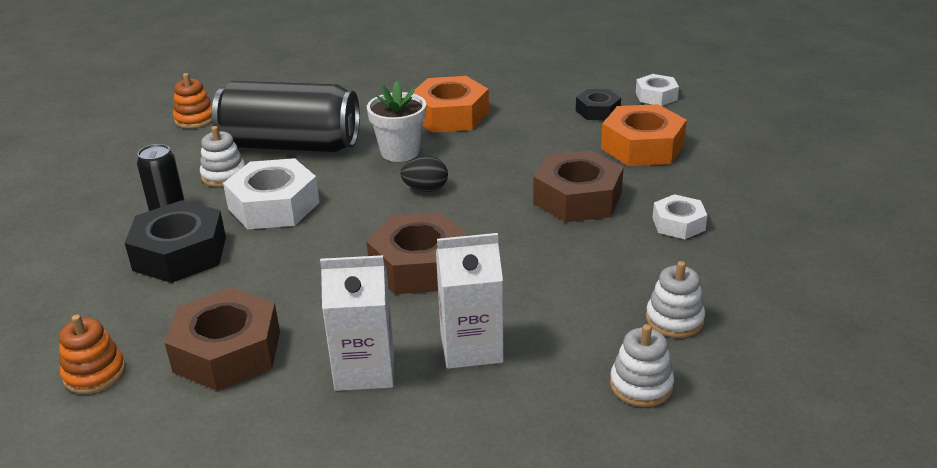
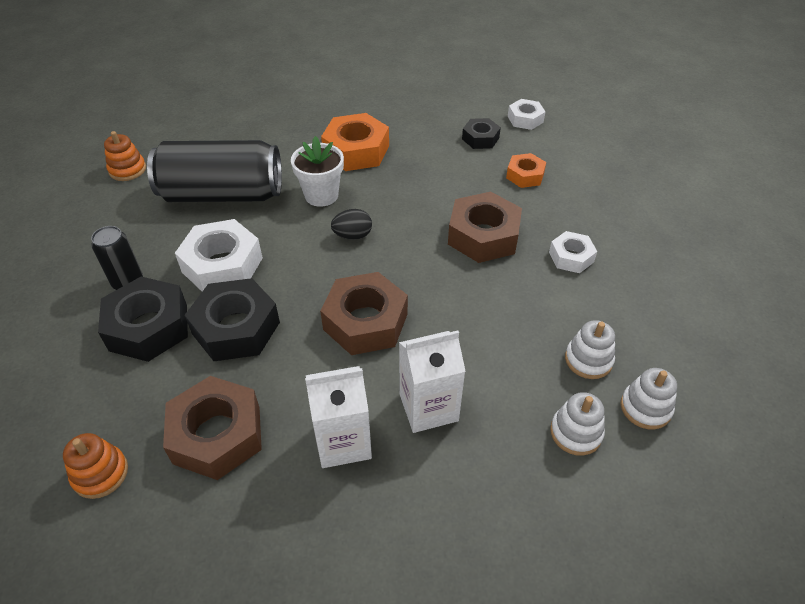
camera: 10 degrees left, 15 degrees up
white stacking toy [200,126,245,187] -> white stacking toy moved to [621,368,677,429]
orange nut [601,104,687,166] -> orange nut [506,153,546,188], size x0.57
none -> black nut [185,278,280,361]

